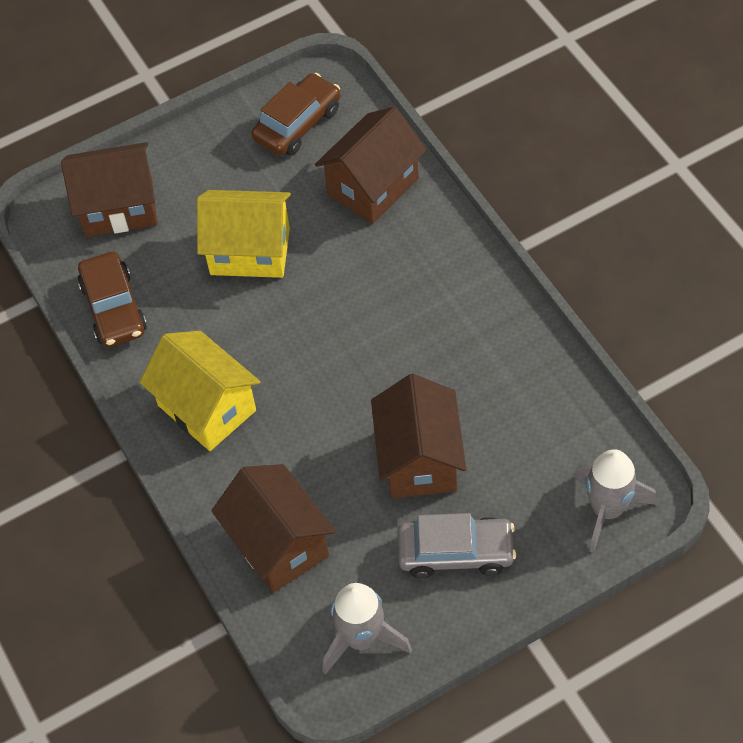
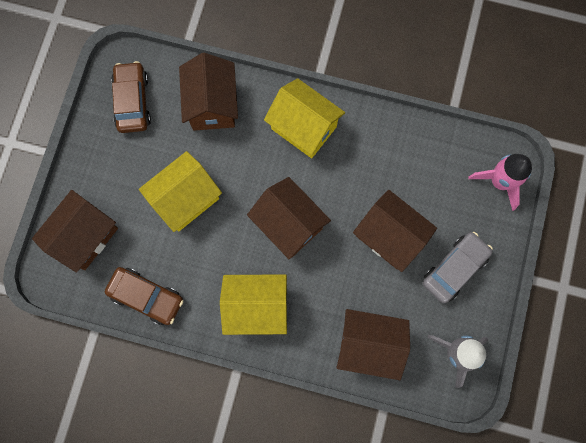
camera: 50 degrees left, 20 degrees up
grey rocket [573,449,657,553] -> pink rocket [468,154,532,211]
none -> brown house [247,177,331,259]
none -> yellow house [264,78,345,158]

